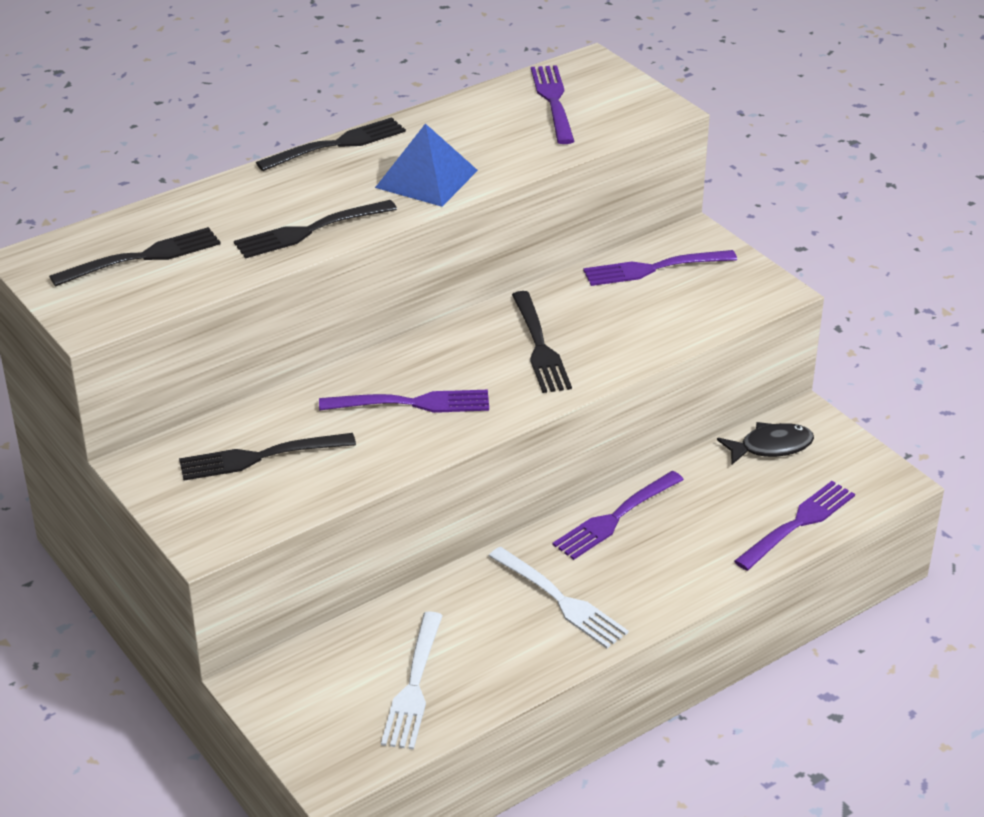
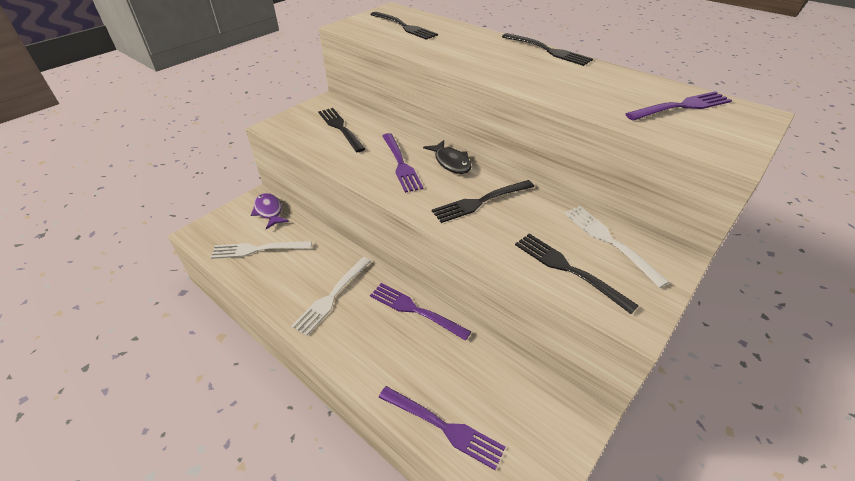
camera: 75 degrees right, 5 degrees up
black fork [234,200,397,259] -> black fork moved to [515,234,639,314]
blue pyramid [375,123,478,207] -> none
purple fork [583,250,737,286] -> white fork [564,206,669,288]
black fish [717,422,814,464] -> black fish moved to [423,140,472,174]
none -> purple fish [251,193,289,229]

